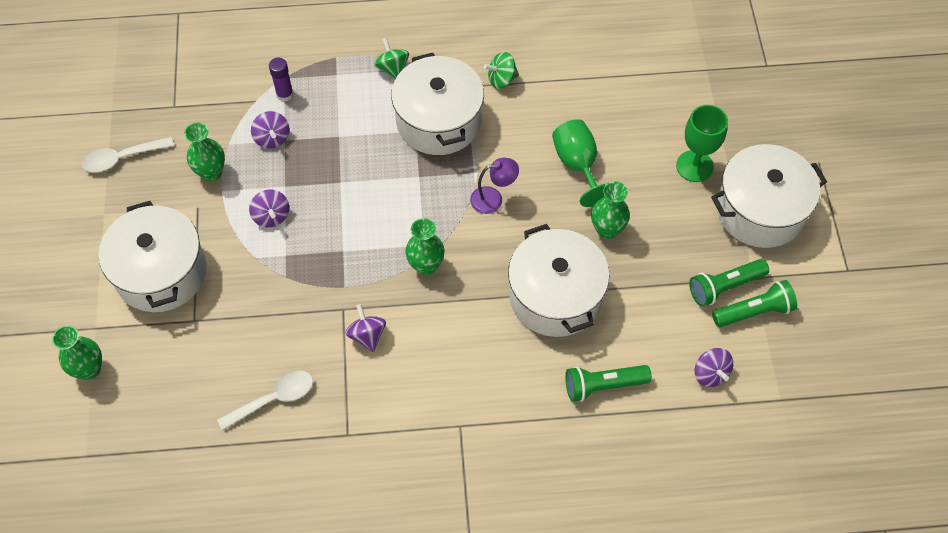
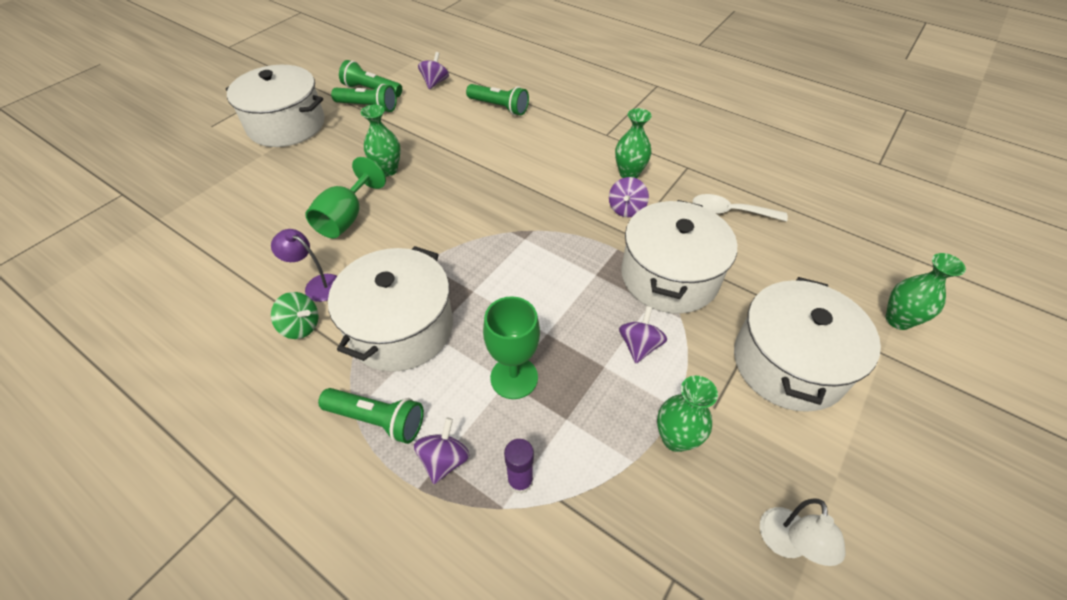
camera: 140 degrees left, 10 degrees down
white spoon [82,137,174,172] -> white lamp [760,498,845,566]
purple spinning top [251,111,289,149] -> purple spinning top moved to [414,418,470,484]
green spinning top [374,38,409,79] -> green flashlight [318,388,424,444]
green vase [405,218,445,275] -> green vase moved to [615,108,652,178]
purple lamp [470,158,519,214] -> purple lamp moved to [271,229,337,302]
white pot [508,224,610,337] -> white pot moved to [621,200,737,314]
green goblet [676,105,728,182] -> green goblet moved to [483,296,540,399]

